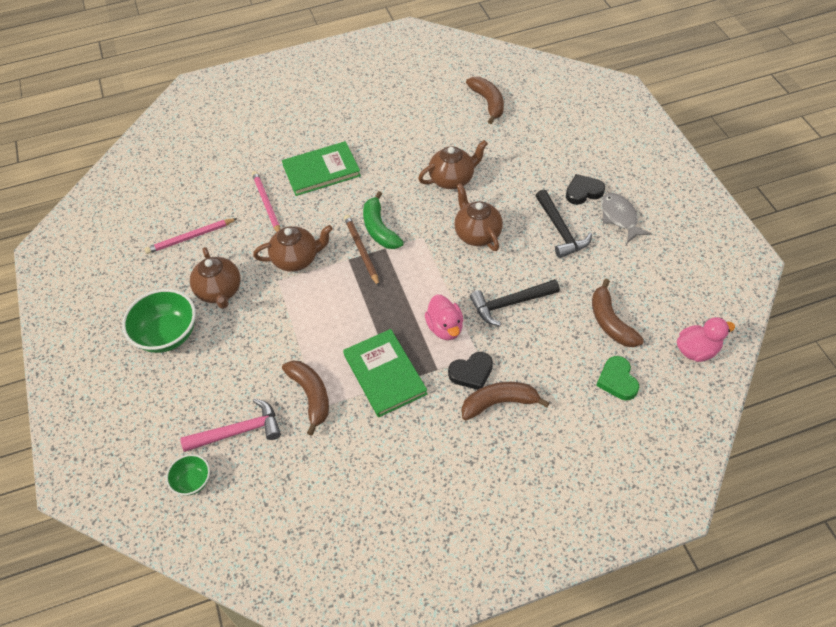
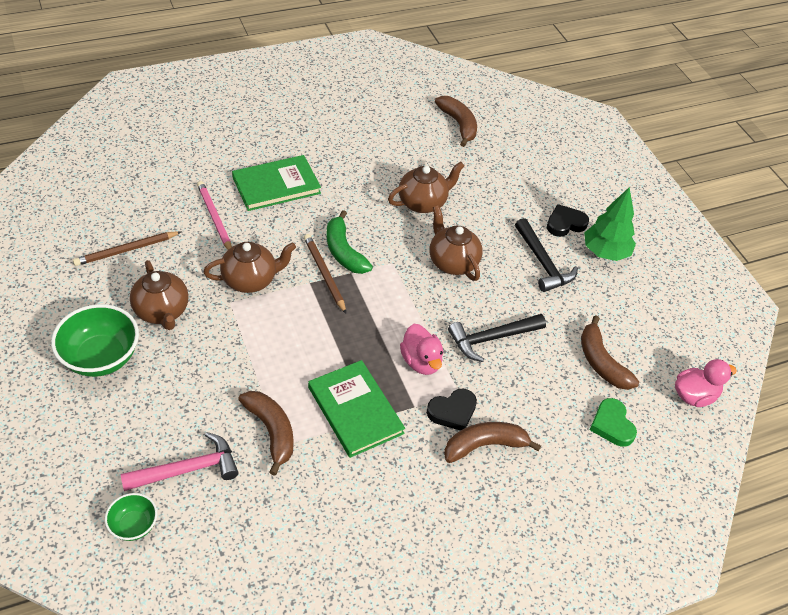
camera: 10 degrees left, 5 degrees down
pink pencil [144,218,238,254] -> brown pencil [73,231,181,266]
grey fish [601,193,652,243] -> green tree [584,187,636,261]

